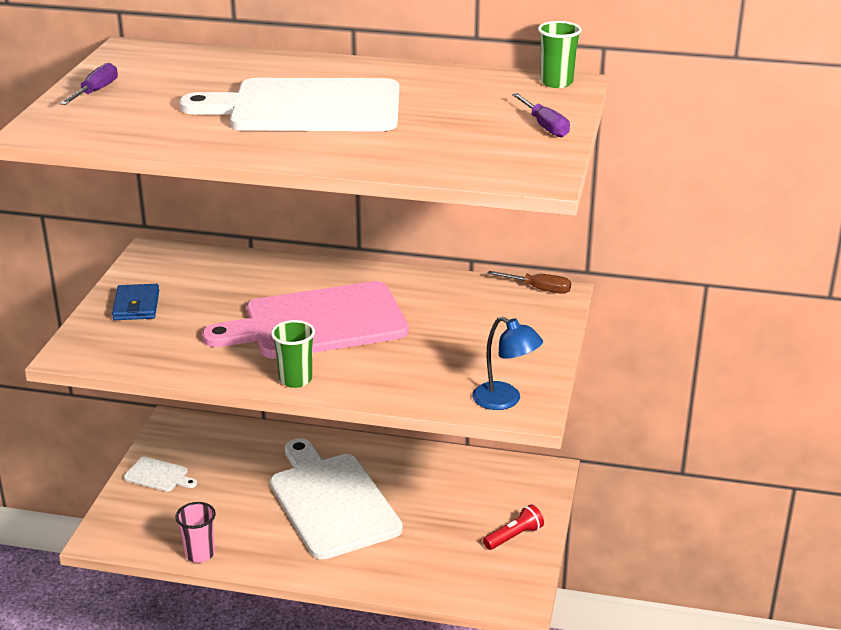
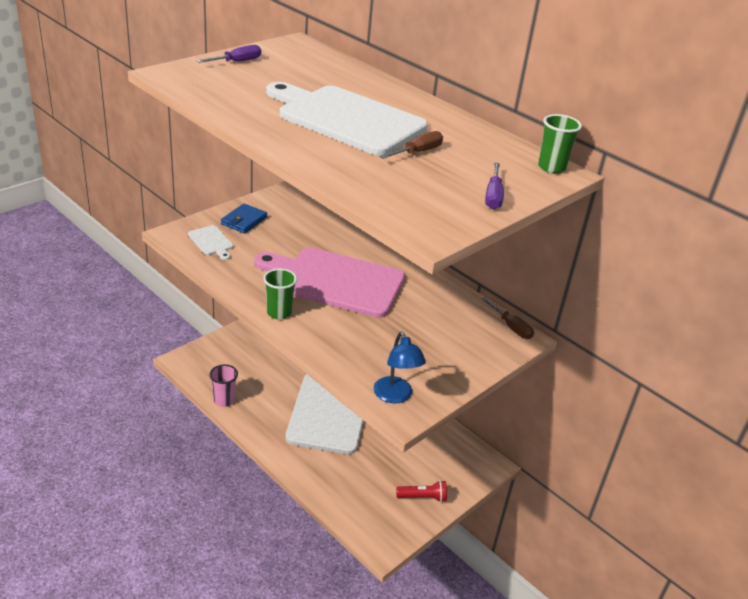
camera: 30 degrees right, 5 degrees up
white cutting board [124,457,197,492] -> white cutting board moved to [188,225,234,260]
none -> brown screwdriver [380,131,443,159]

